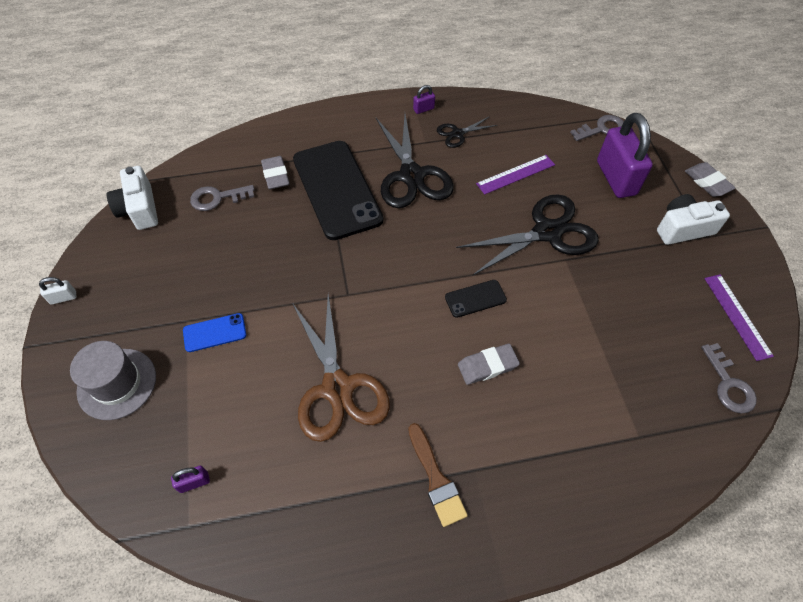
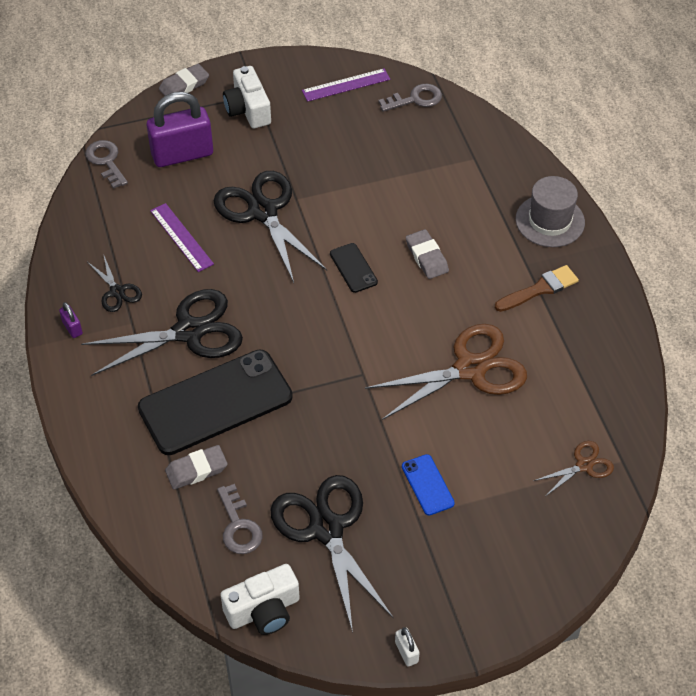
camera: 95 degrees left, 5 degrees down
grey hat [70,341,156,420] -> grey hat moved to [515,176,585,247]
purple padlock [171,466,210,493] -> brown scissors [534,441,614,496]
none -> black scissors [270,475,393,633]

